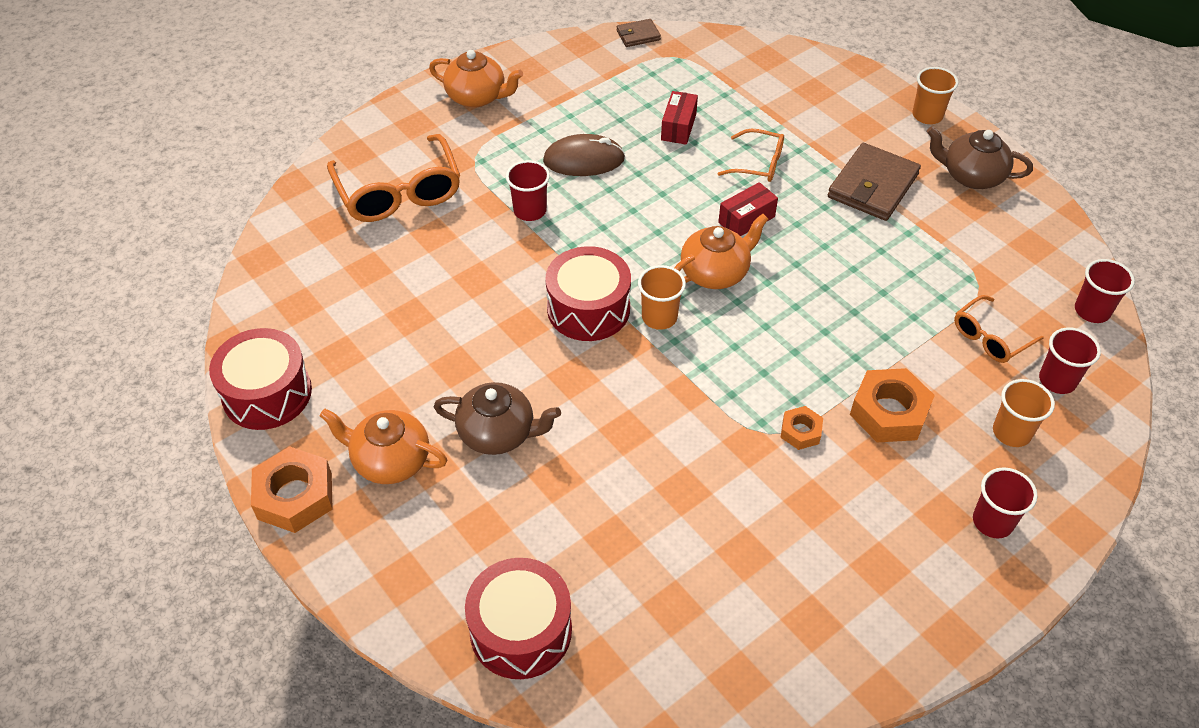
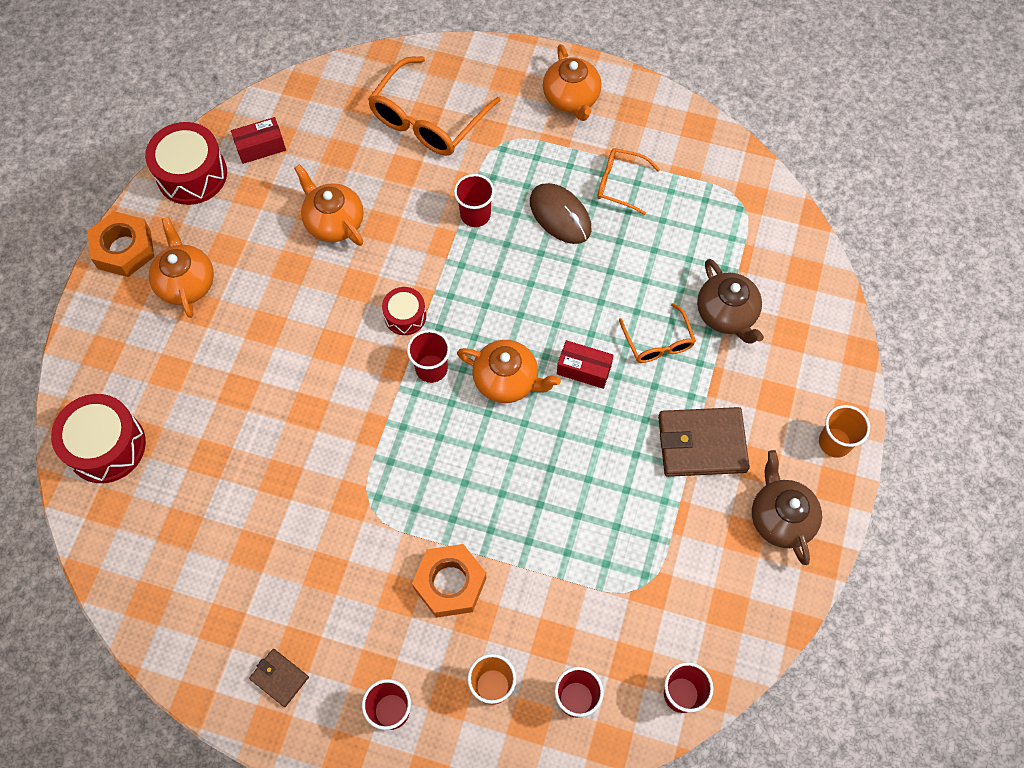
camera: 55 degrees right, 15 degrees up
brown teapot [434,382,561,455] -> brown teapot moved to [697,259,764,344]
red drum [545,246,631,341] -> red drum [382,287,426,335], size x0.57
brown wallet [616,19,661,47] -> brown wallet moved to [249,649,309,707]
orange cup [638,265,686,330] -> red cup [407,330,450,383]
red box [661,91,698,145] -> red box moved to [231,117,286,164]
orange nut [780,406,823,450] -> none
orange glasses [954,295,1044,363] -> orange glasses moved to [597,148,660,215]
none -> orange teapot [294,164,364,246]

